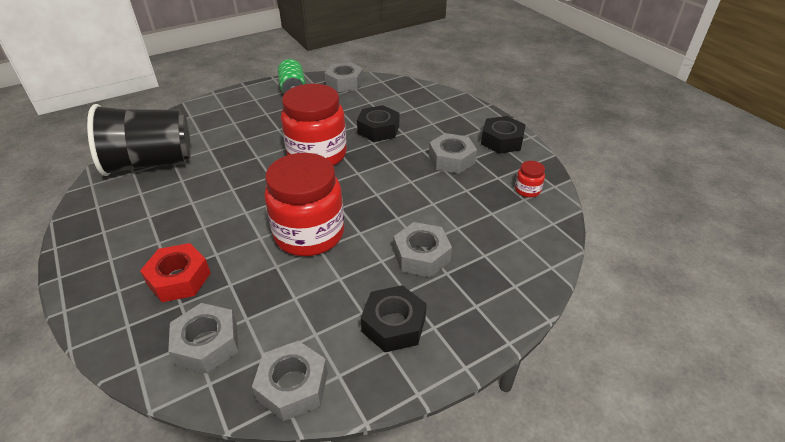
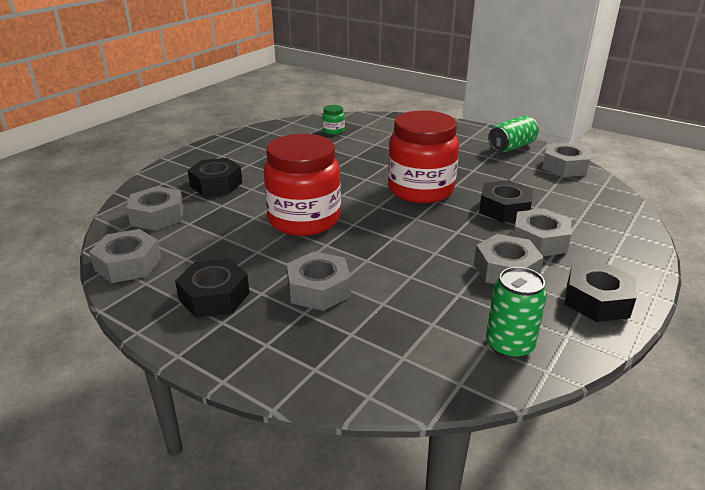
camera: 65 degrees right, 10 degrees down
black cup [87,104,191,176] -> green jar [322,105,345,135]
red nut [140,243,211,302] -> black nut [188,158,242,196]
red jar [515,161,545,197] -> green can [486,267,547,359]
none -> grey nut [513,208,572,256]

